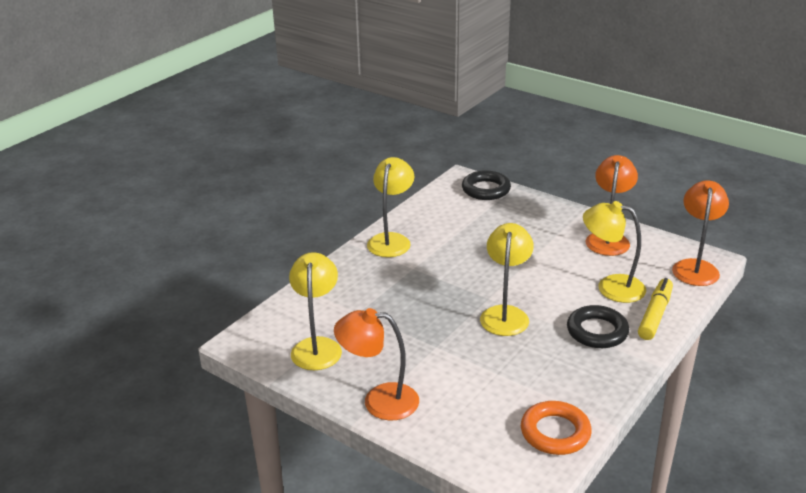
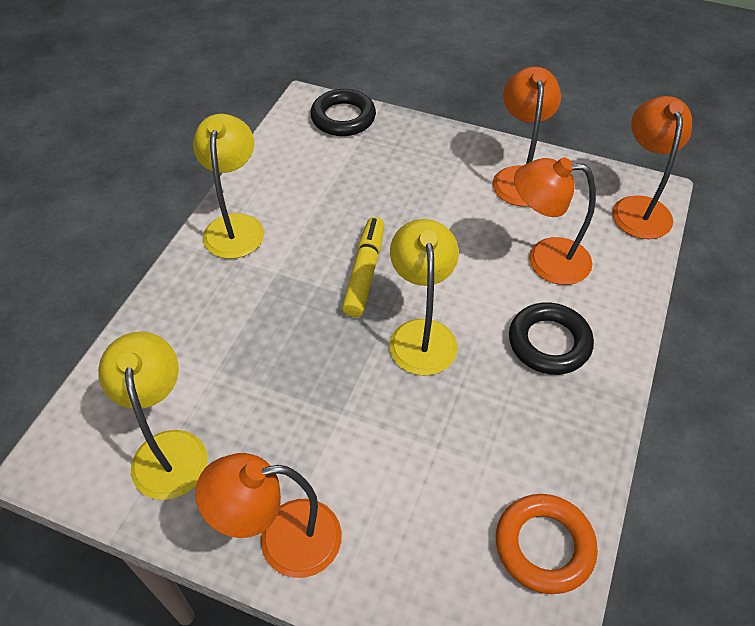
camera: 15 degrees left, 20 degrees up
yellow lamp [583,201,646,303] -> orange lamp [514,157,596,285]
yellow marker [638,278,673,340] -> yellow marker moved to [342,217,384,318]

